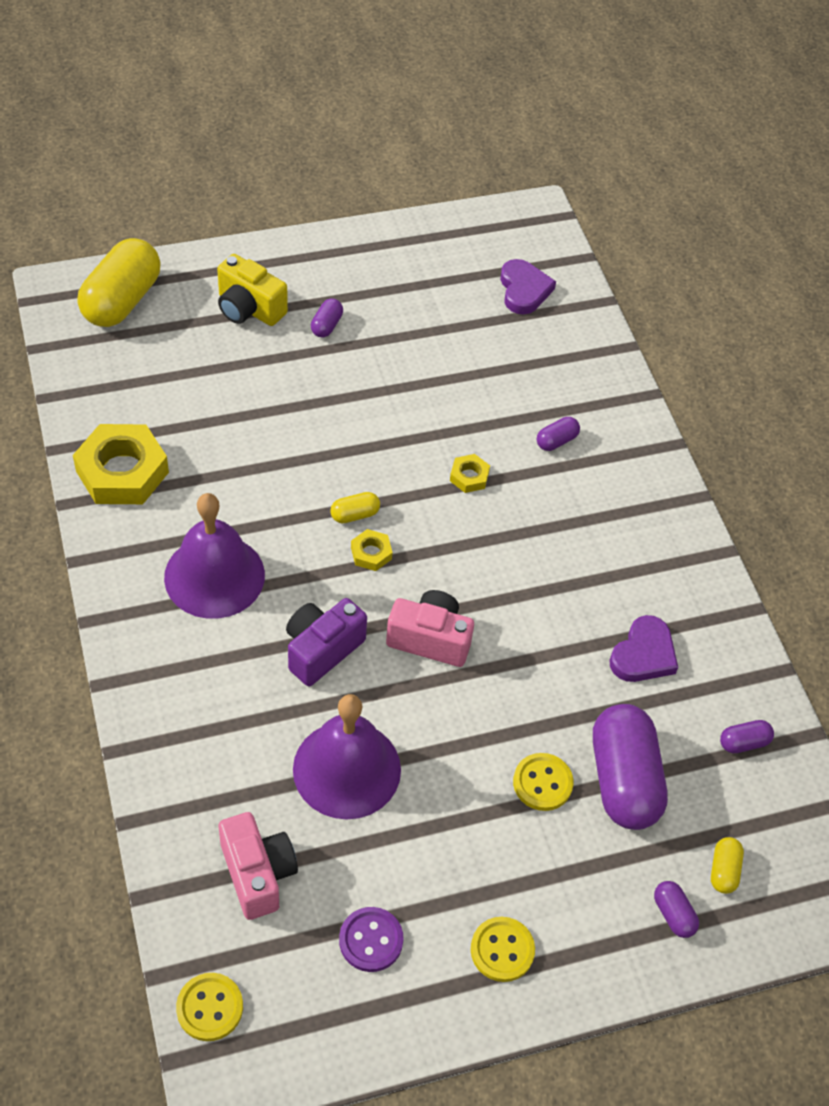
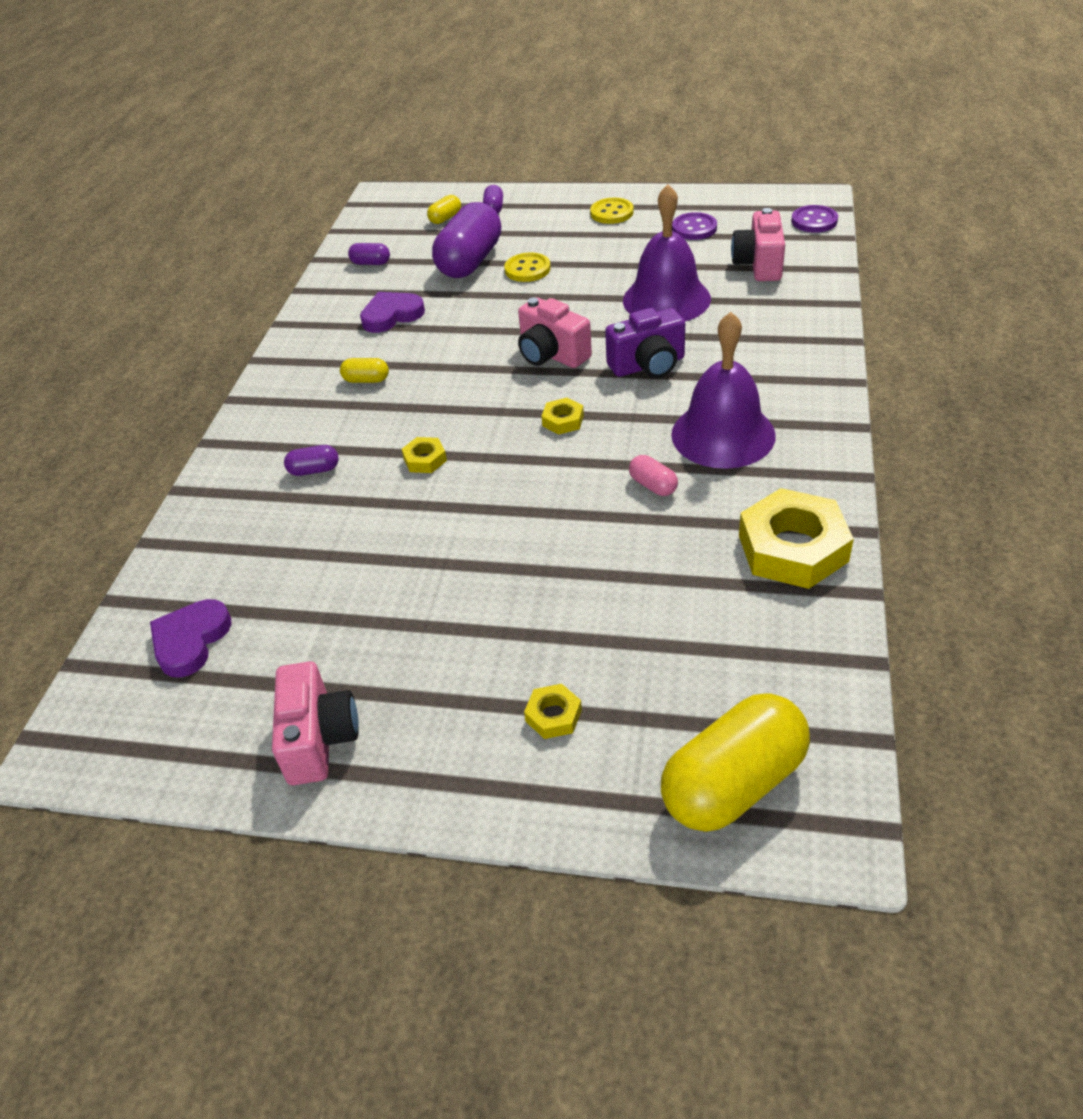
camera: 145 degrees left, 10 degrees down
yellow button [176,973,243,1041] -> purple button [792,205,838,233]
yellow camera [217,254,288,326] -> yellow nut [524,684,582,739]
purple capsule [311,298,343,337] -> none
yellow capsule [330,492,380,523] -> yellow capsule moved to [340,358,389,383]
none -> pink camera [272,661,359,785]
none -> pink capsule [629,455,678,496]

